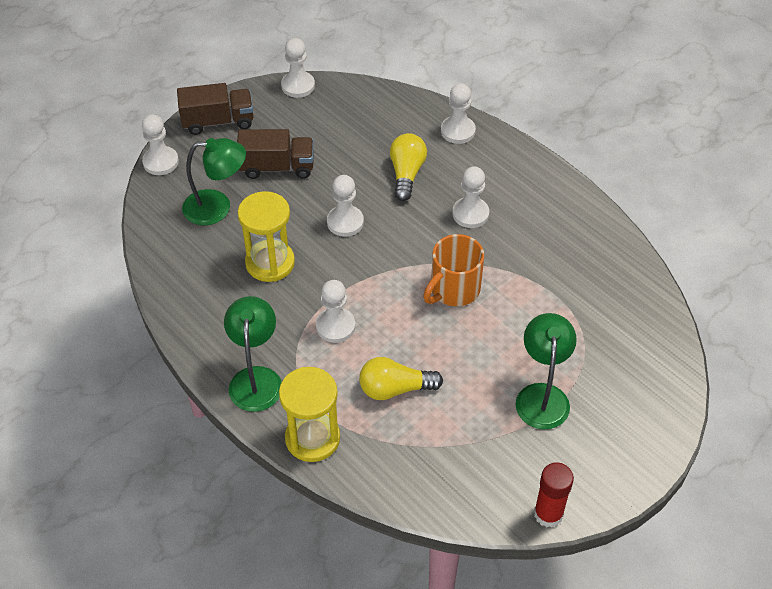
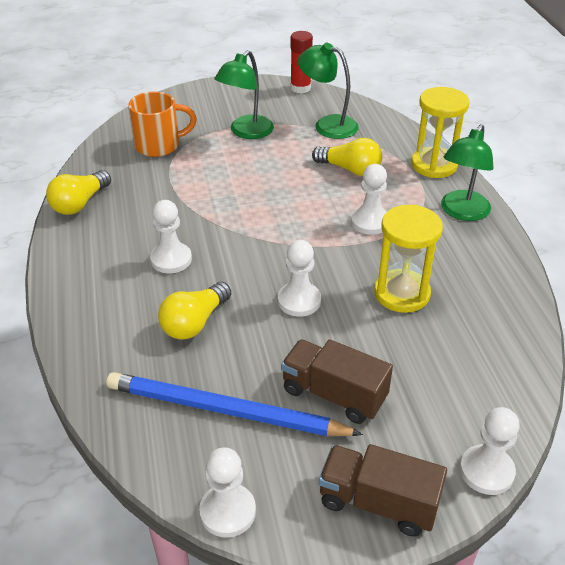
camera: 150 degrees left, 10 degrees down
green lamp [182,138,246,225] -> green lamp moved to [298,43,359,139]
orange mug [423,234,484,306] -> orange mug moved to [128,92,197,157]
white pawn [441,83,476,144] -> none
none -> yellow light bulb [46,170,111,215]
none -> blue pencil [106,372,363,436]

